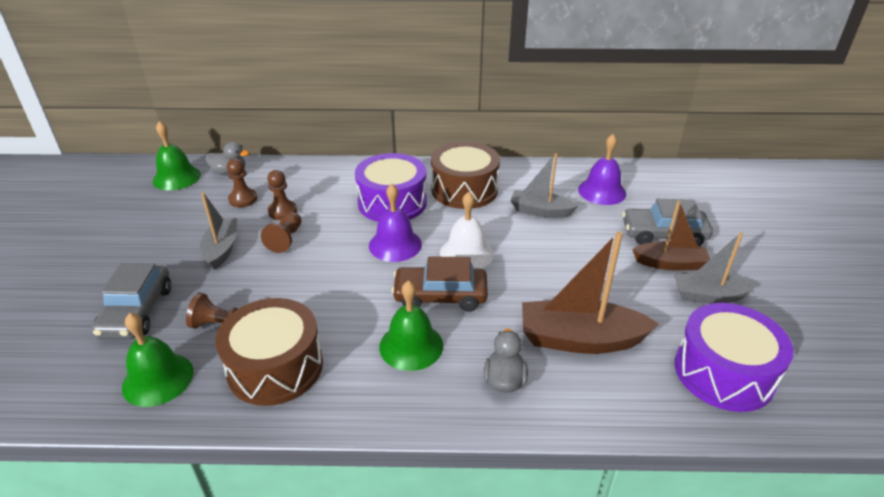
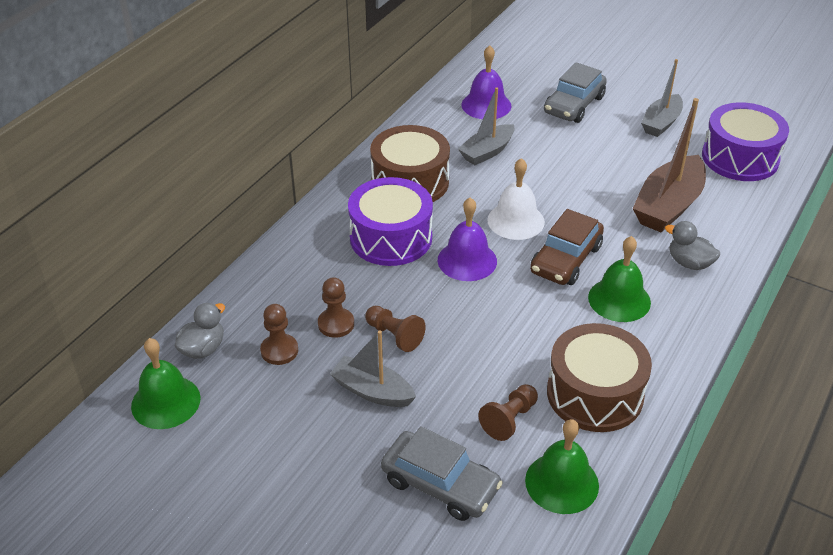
camera: 60 degrees left, 5 degrees up
brown boat [632,201,710,270] -> none

